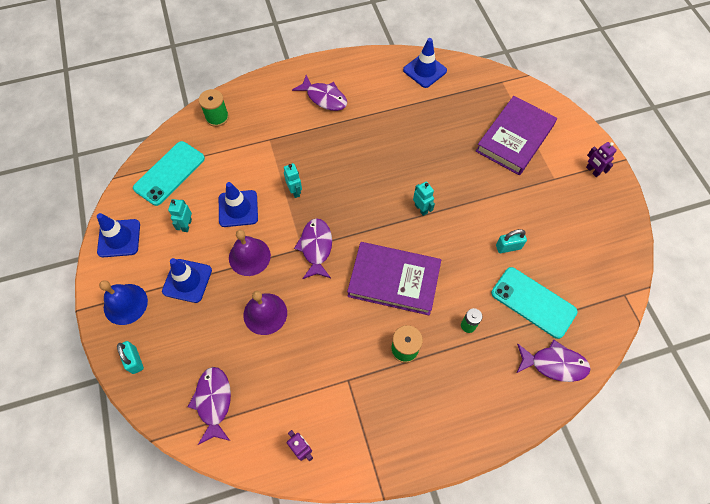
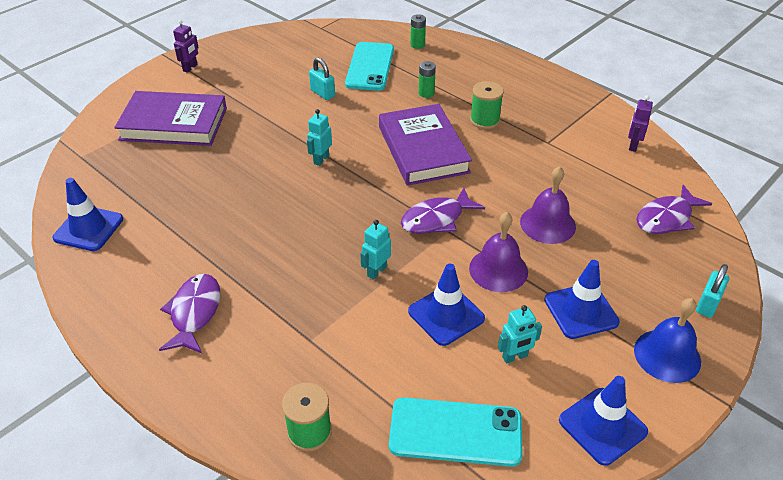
camera: 120 degrees left, 20 degrees down
purple fish [517,339,591,382] -> green battery [410,14,426,49]

